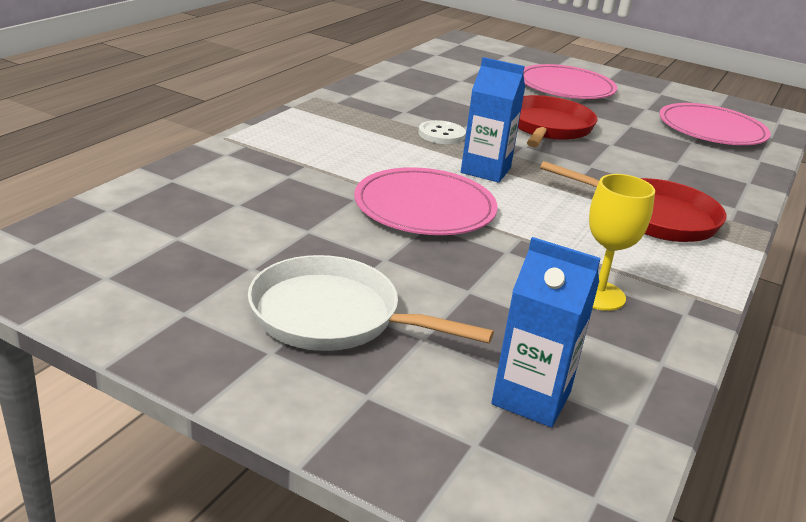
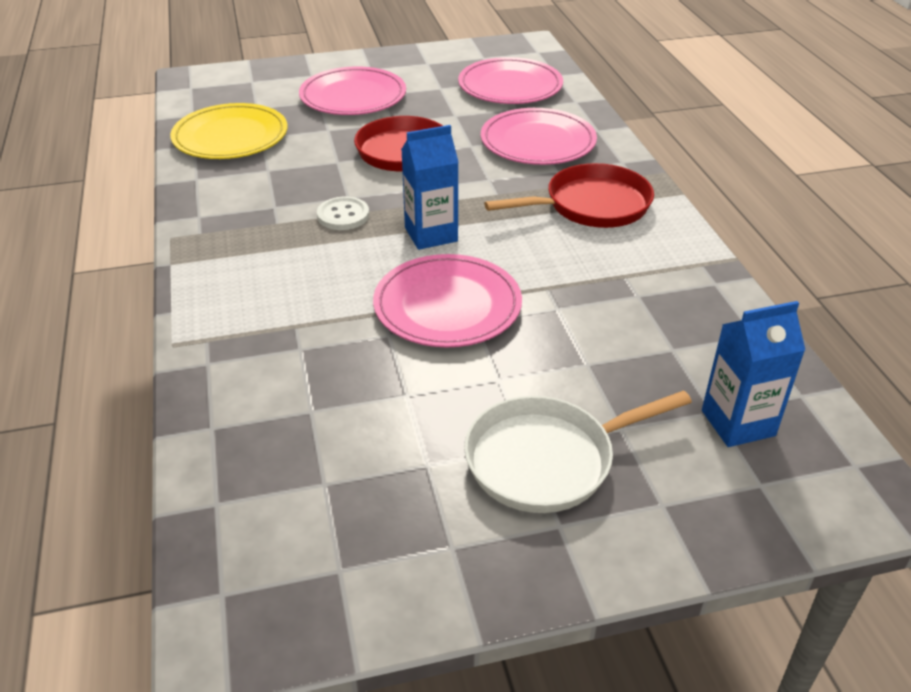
camera: 40 degrees left, 10 degrees up
yellow goblet [589,174,655,311] -> none
none -> yellow plate [170,103,288,159]
none -> pink plate [481,108,597,165]

